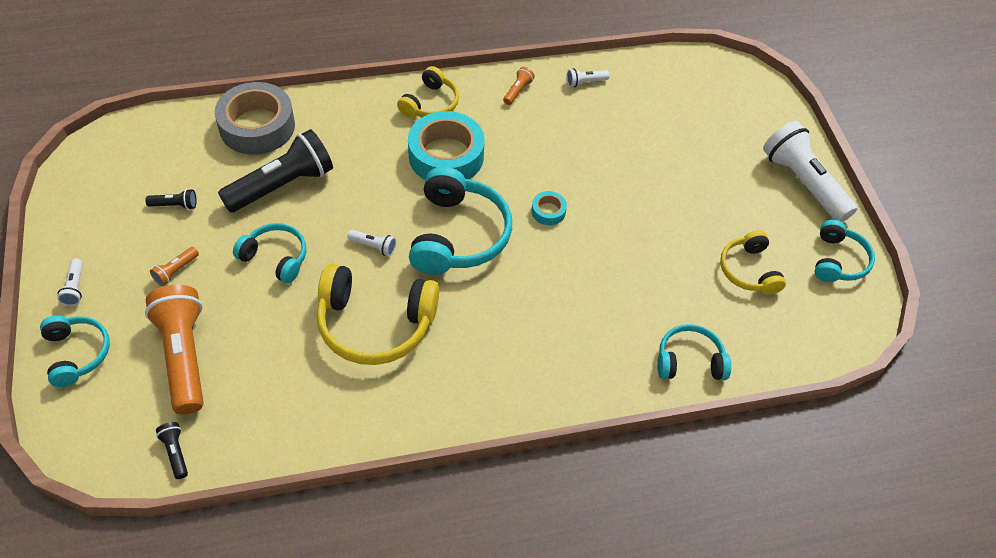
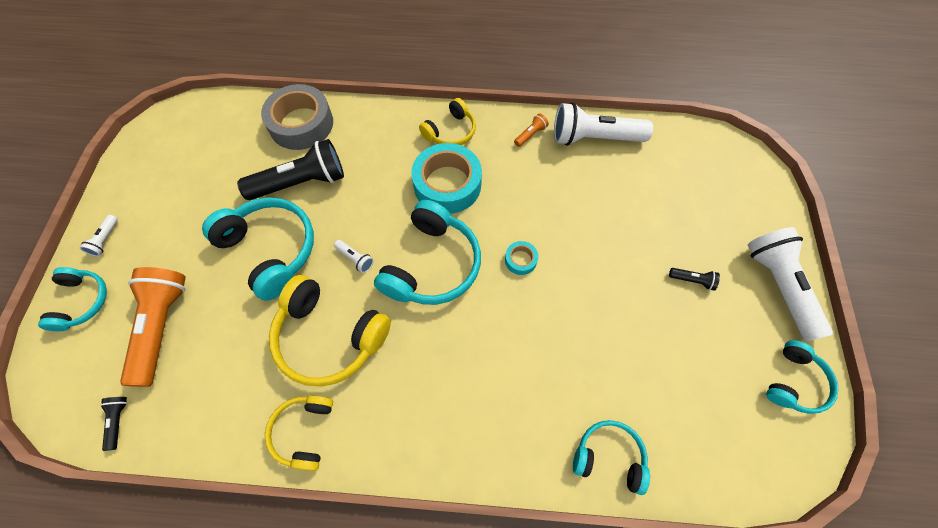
camera: 20 degrees right, 10 degrees up
black flashlight [146,189,197,210] -> black flashlight moved to [669,268,720,291]
orange flashlight [150,247,199,286] -> none
turquoise headphones [233,223,306,283] -> turquoise headphones [202,197,314,301], size x1.70
white flashlight [566,68,610,87] -> white flashlight [554,102,653,146], size x2.39
yellow headphones [720,230,786,295] -> yellow headphones moved to [265,395,333,471]

